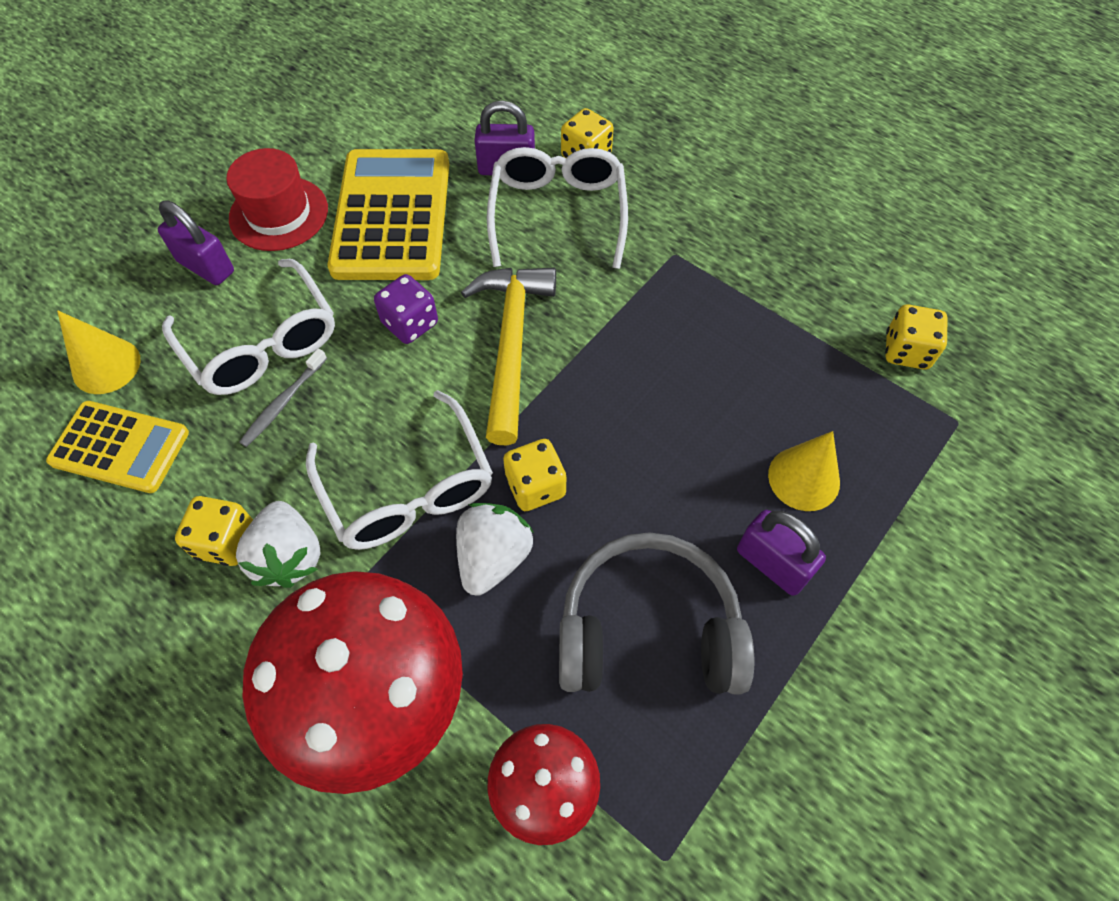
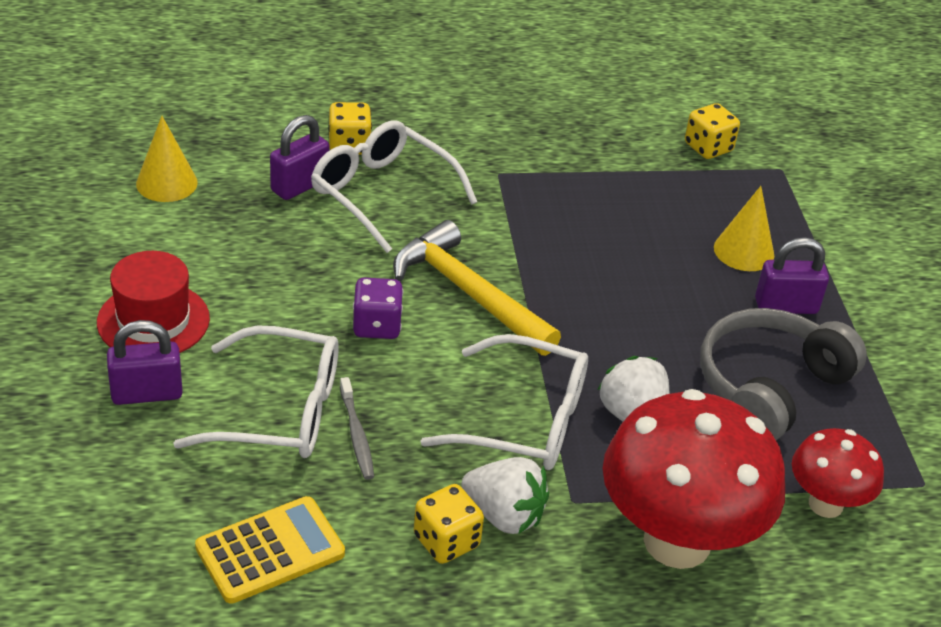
camera: 50 degrees left, 20 degrees down
yellow cone [57,310,140,394] -> yellow cone moved to [136,116,198,202]
yellow calculator [327,149,449,280] -> none
yellow dice [503,439,566,511] -> none

